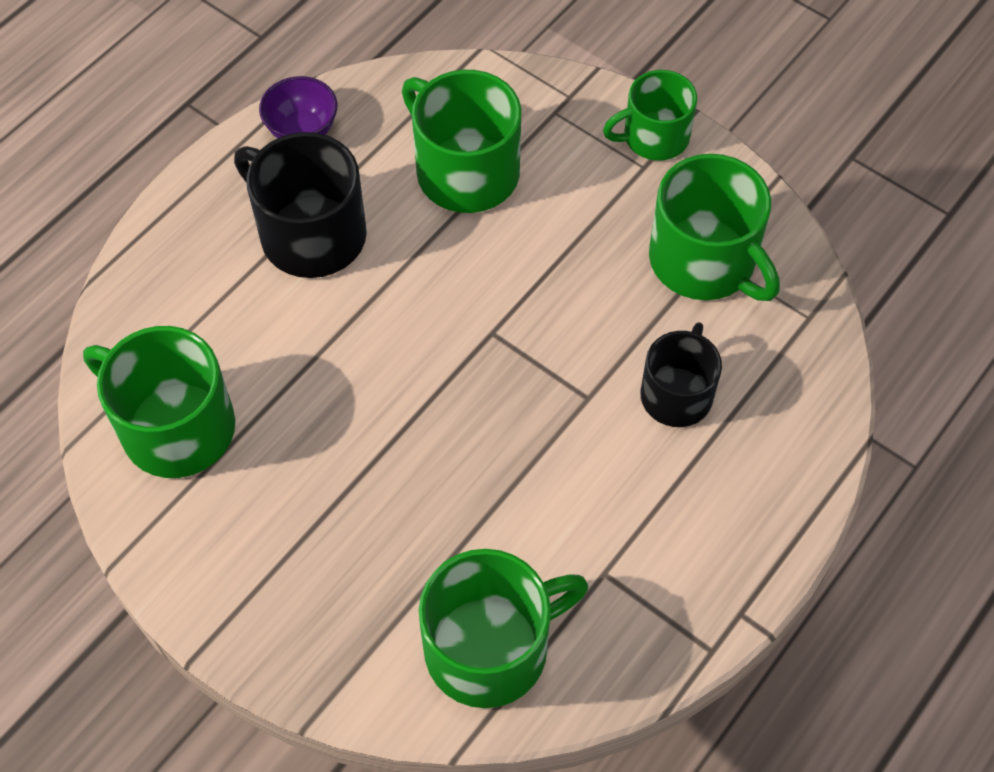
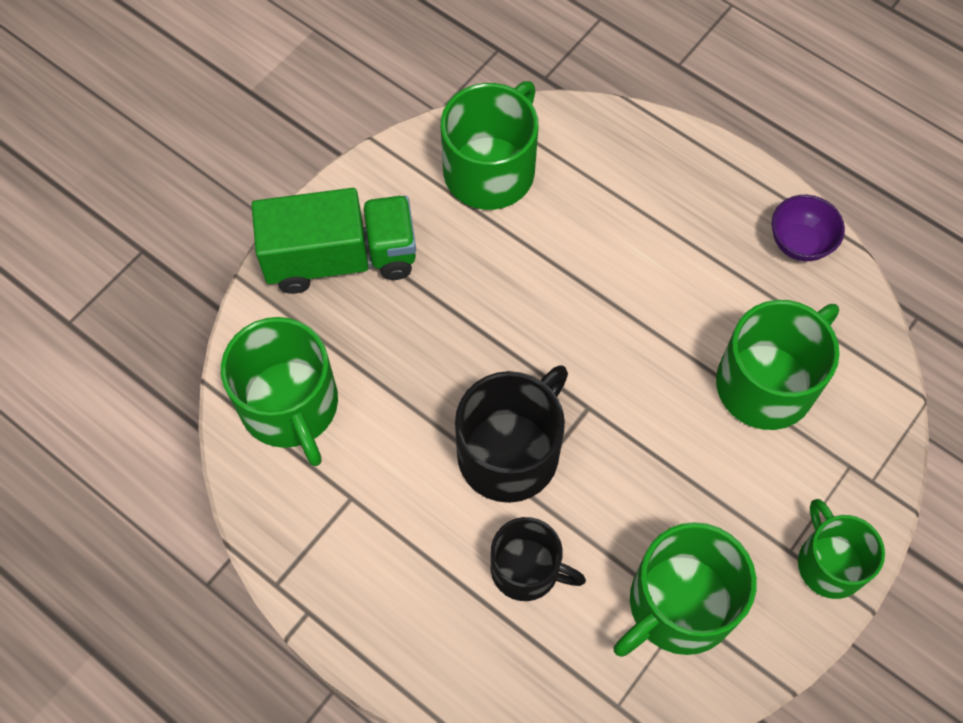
camera: 90 degrees right, 5 degrees up
black mug [234,132,367,278] -> black mug moved to [455,365,568,503]
none -> green truck [252,188,416,294]

